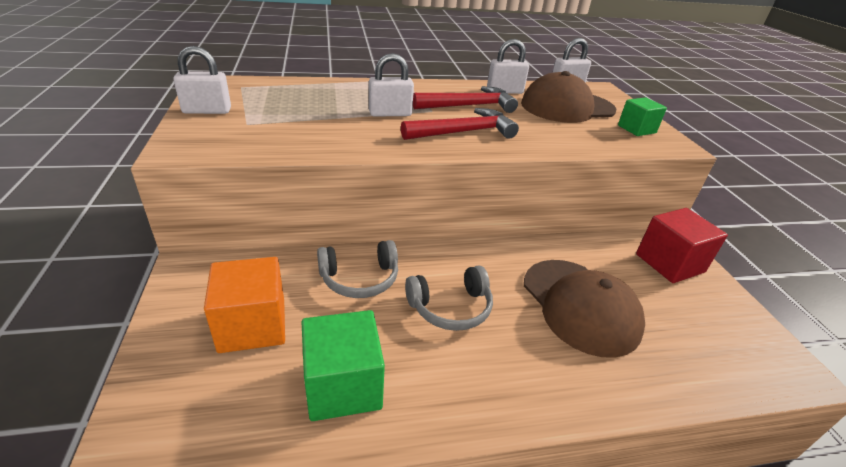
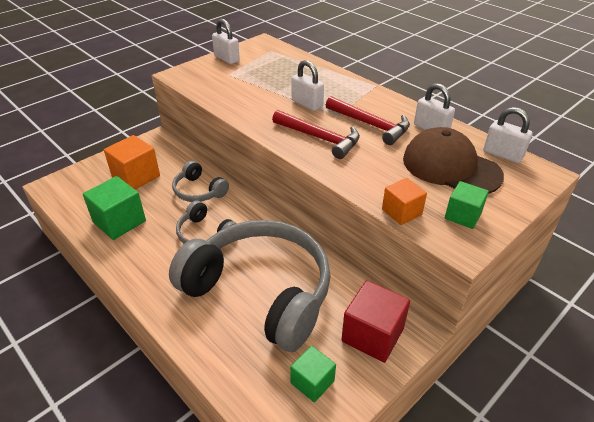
camera: 60 degrees right, 5 degrees up
brown cap [524,260,645,358] -> grey headphones [169,220,331,352]
none -> green cube [290,346,336,403]
none -> orange cube [382,178,427,225]

